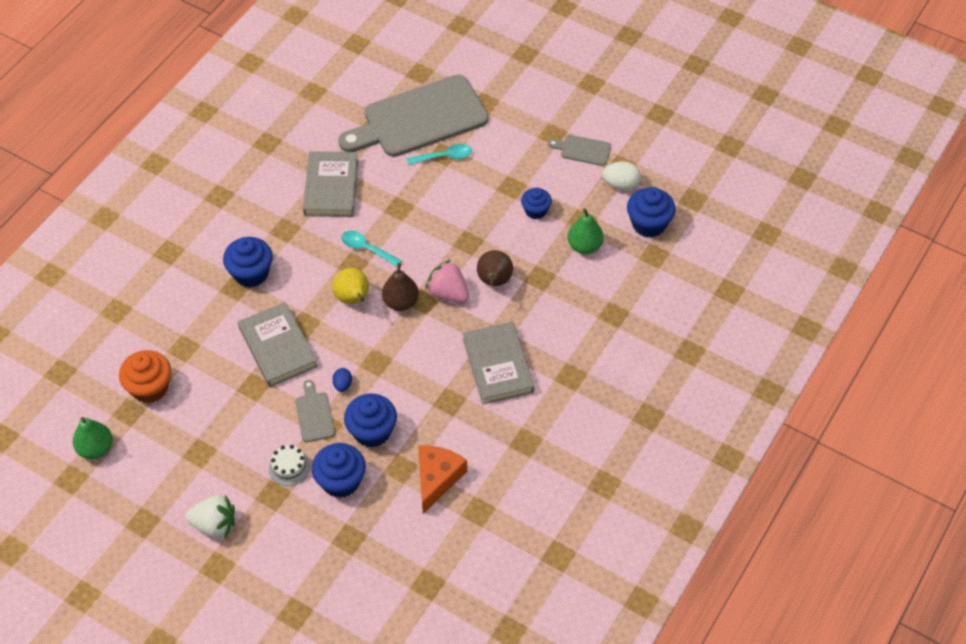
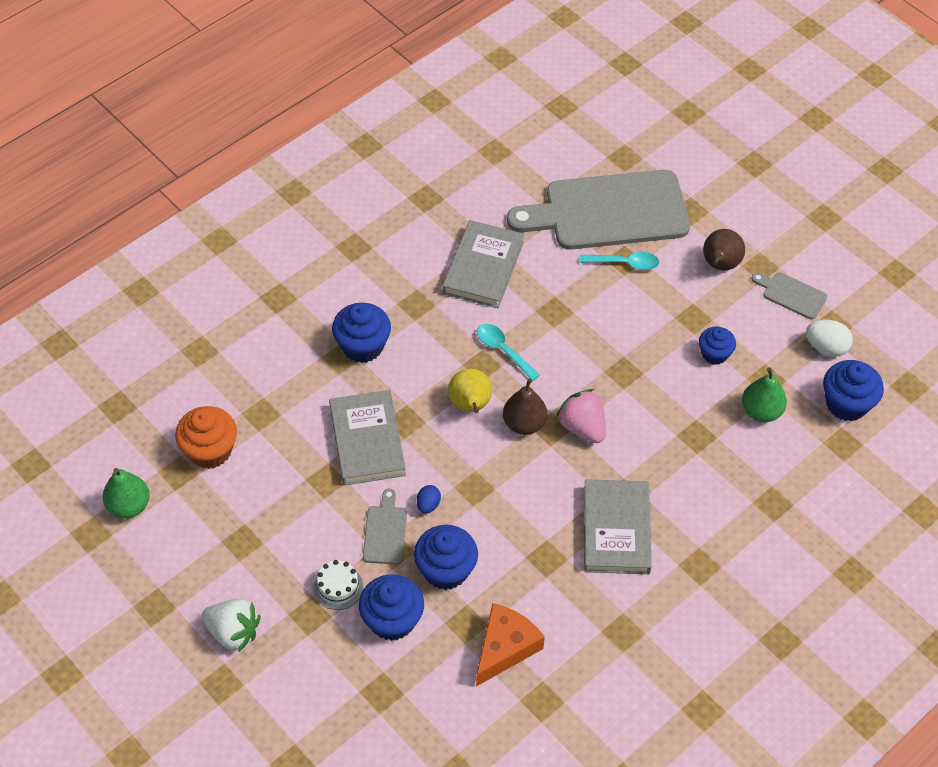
camera: 15 degrees right, 0 degrees up
brown pear [477,250,513,286] -> brown pear moved to [703,229,745,271]

